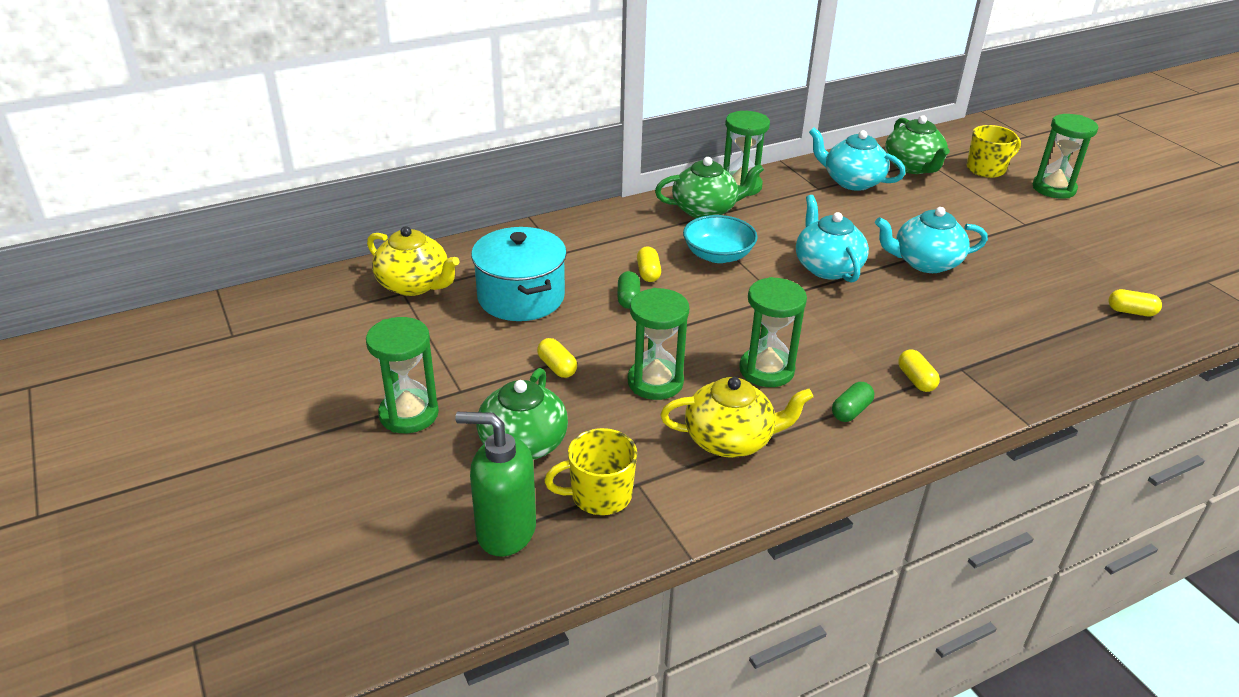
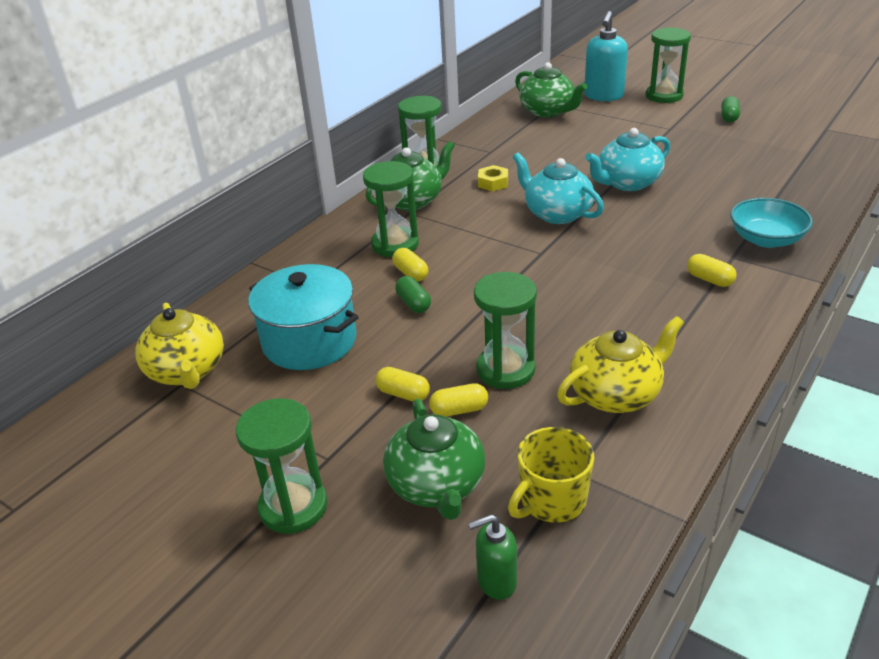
camera: 25 degrees left, 0 degrees up
yellow teapot [367,226,460,296] -> yellow teapot turned 60 degrees clockwise [135,303,224,389]
green soap dispenser [455,412,536,557] -> green soap dispenser [468,514,517,600], size x0.58
turquoise bowl [683,215,758,263] -> turquoise bowl moved to [730,198,813,248]
green hourglass [739,277,807,387] -> green hourglass moved to [363,161,419,257]
turquoise teapot [809,128,906,191] -> none
green capsule [832,382,874,422] -> green capsule moved to [721,96,740,122]
yellow mug [967,125,1021,178] -> turquoise soap dispenser [584,11,628,101]
yellow capsule [1108,289,1162,316] -> yellow capsule moved to [429,383,488,417]
none -> yellow nut [478,165,508,191]

